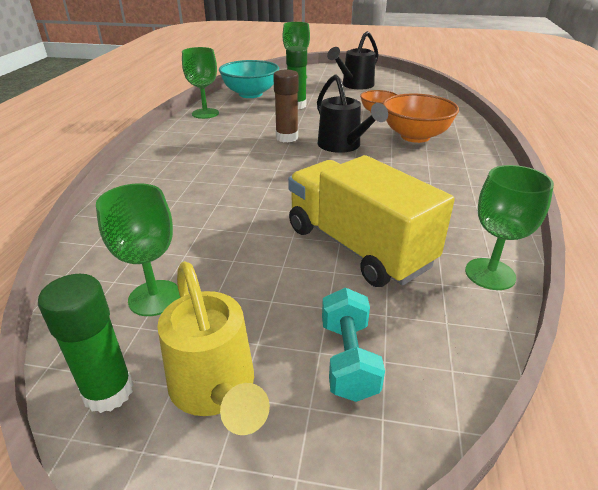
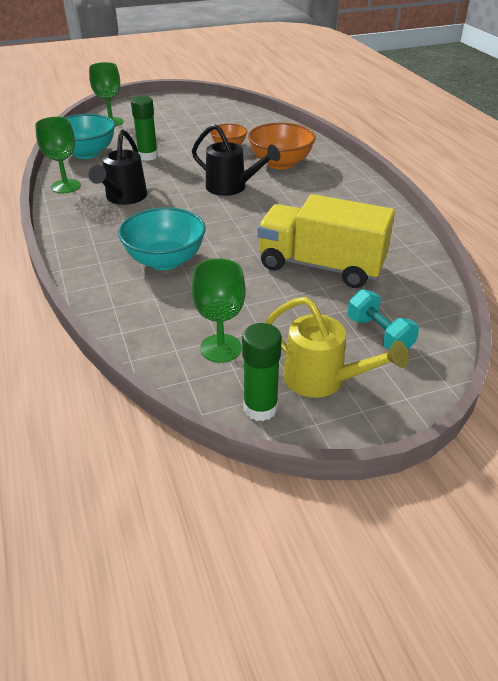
camera: 30 degrees left, 5 degrees up
brown glue stick [273,69,299,142] -> none
black watering can [327,31,379,89] -> black watering can moved to [89,130,147,205]
green goblet [465,165,554,290] -> none
none -> turquoise bowl [118,207,206,270]

